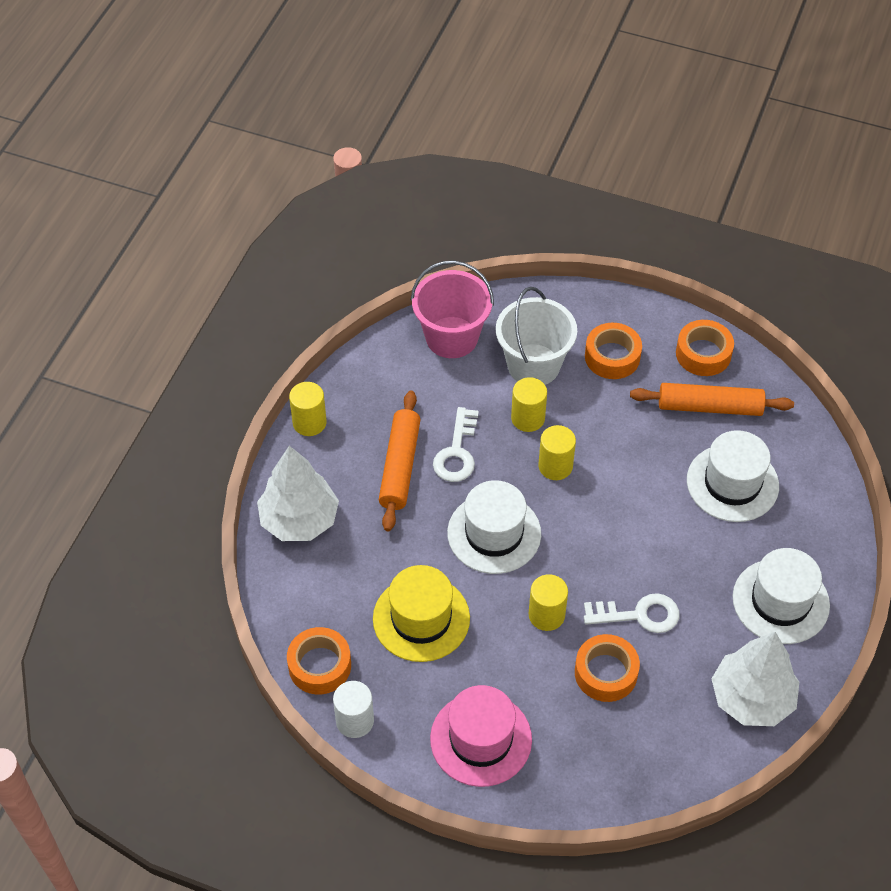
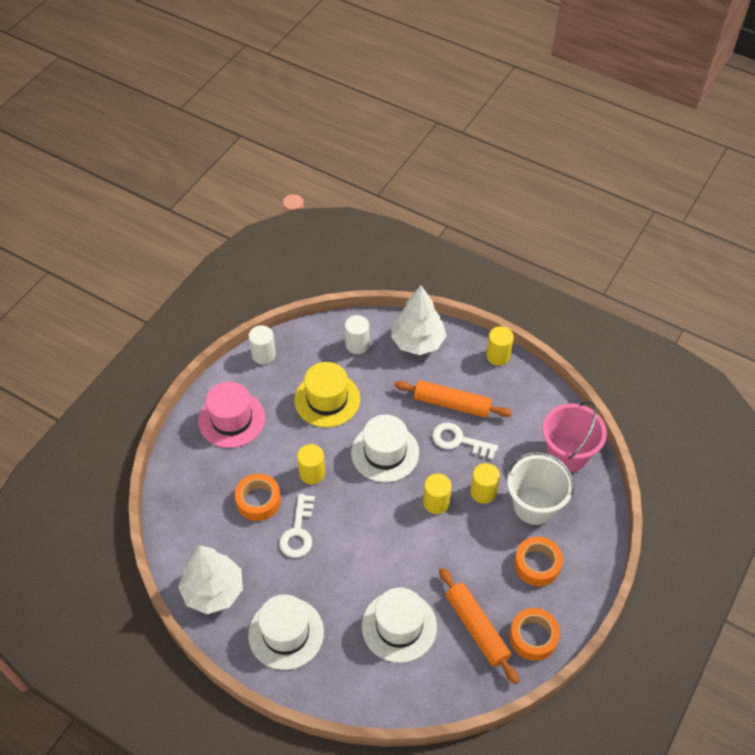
camera: 100 degrees right, 0 degrees up
orange tape [287,627,351,695] -> none
orange rolling pin [630,383,794,416] -> orange rolling pin turned 45 degrees counterclockwise [439,568,519,684]
none -> white cylinder [345,315,369,354]

